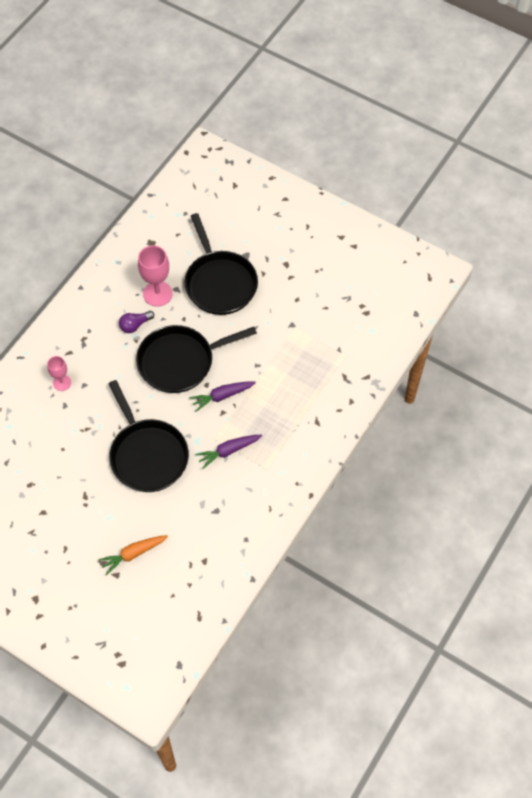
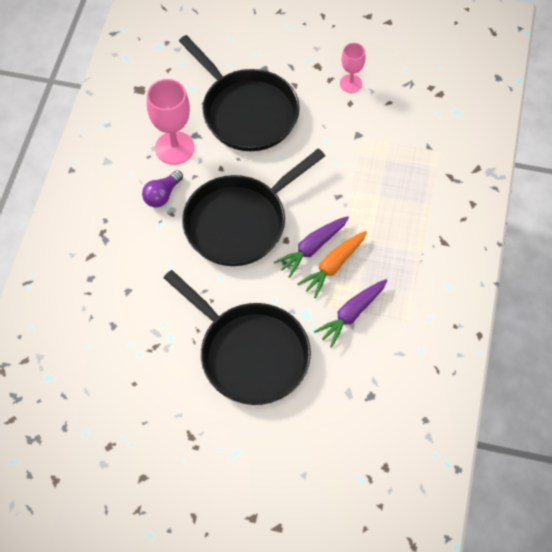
camera: 20 degrees left, 0 degrees up
pink goblet [47,356,71,391] -> pink goblet moved to [340,43,366,93]
orange carrot [98,535,168,575] -> orange carrot moved to [298,231,367,298]

